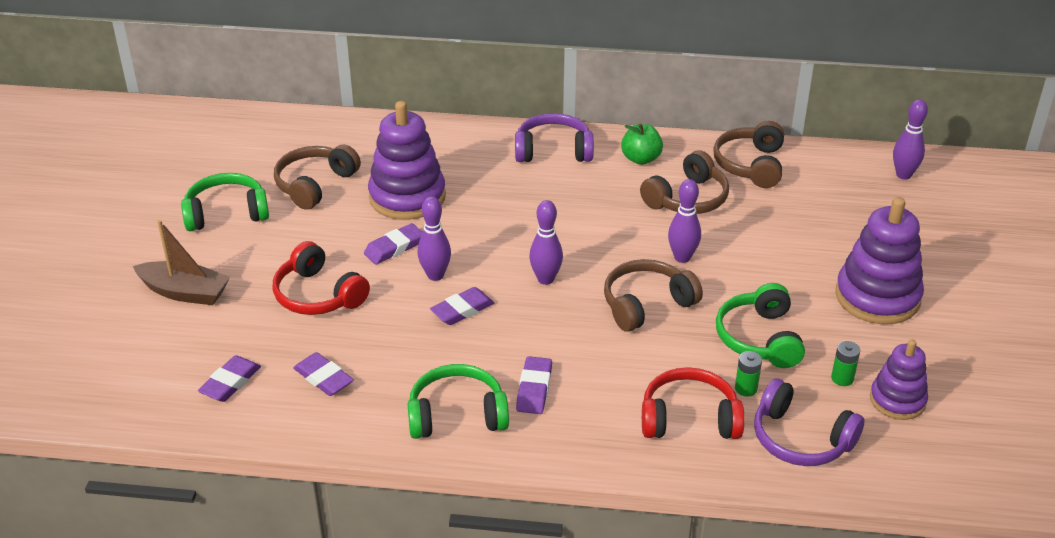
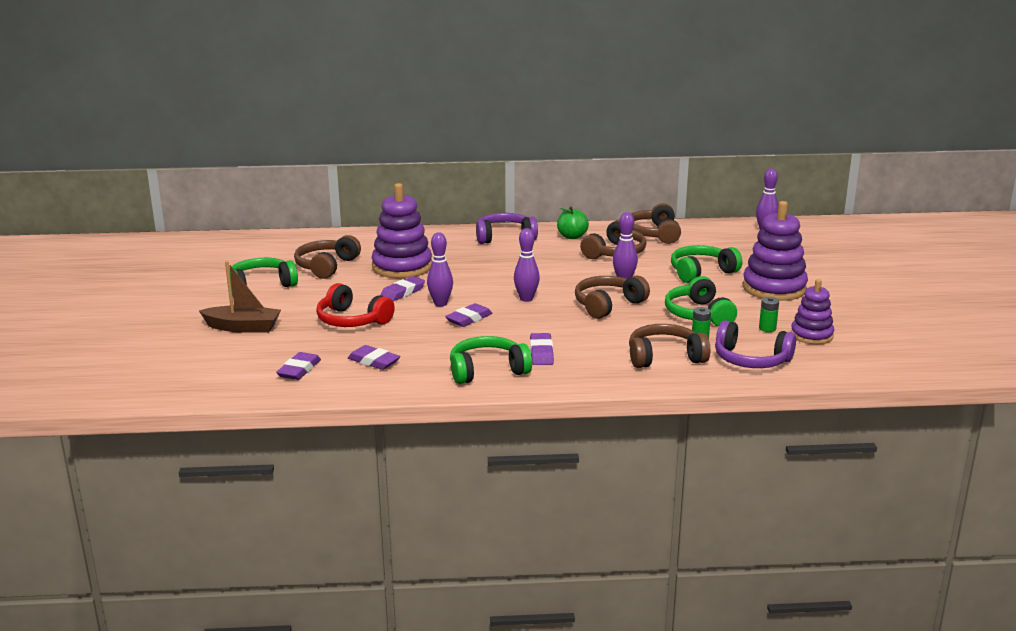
camera: 10 degrees left, 15 degrees down
red headphones [642,367,745,439] -> brown headphones [629,324,710,368]
none -> green headphones [671,245,742,283]

